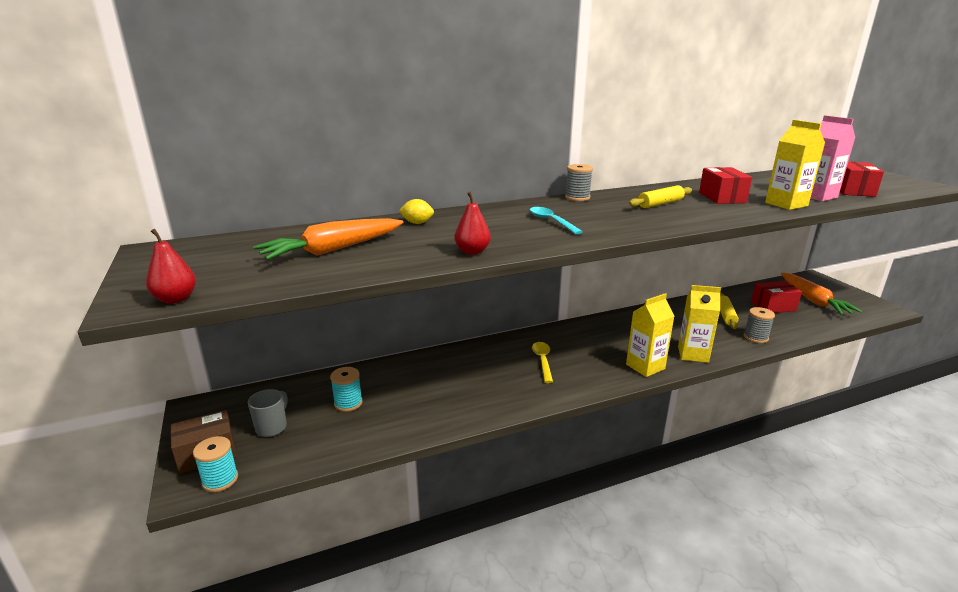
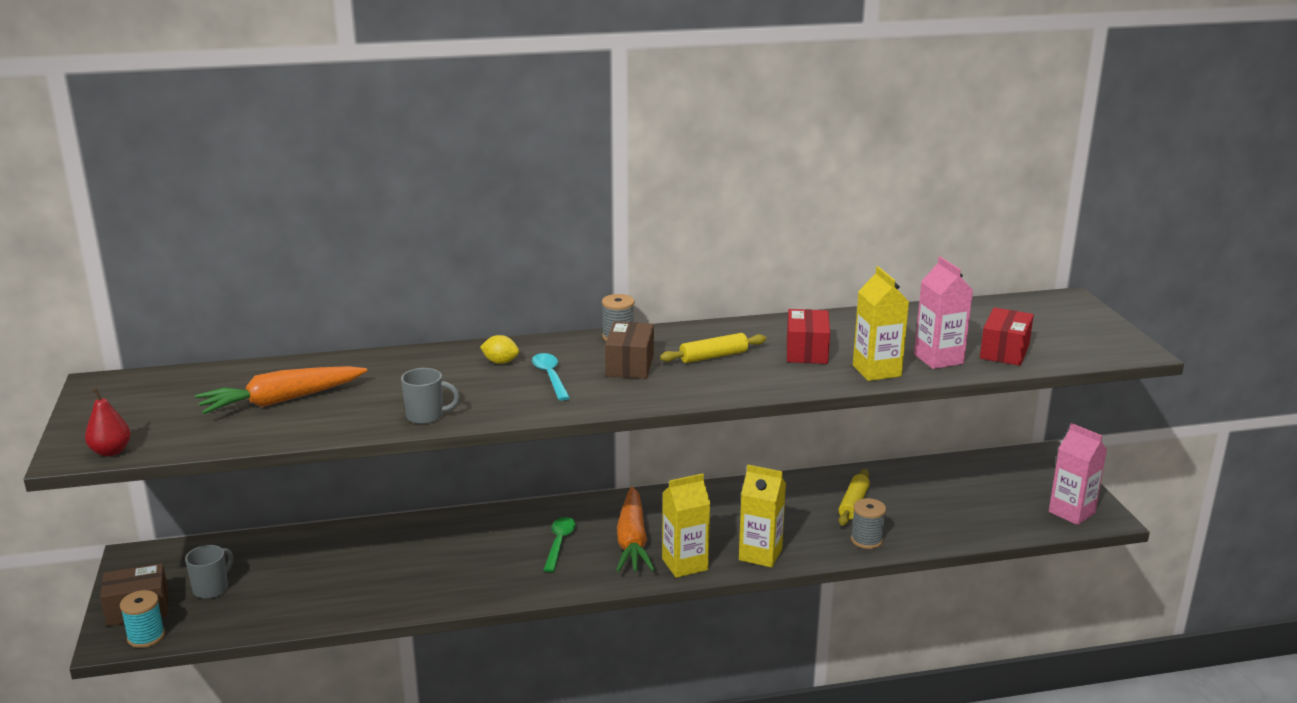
camera: 10 degrees right, 0 degrees up
turquoise spool [330,367,363,412] -> none
yellow lemon [399,199,434,224] -> yellow lemon moved to [480,335,519,364]
red pear [454,192,491,255] -> grey mug [401,368,460,424]
yellow spoon [532,342,553,383] -> green spoon [544,517,576,572]
red box [751,281,802,313] -> none
orange carrot [781,273,862,315] -> orange carrot moved to [616,487,655,572]
none -> brown box [605,322,654,379]
none -> pink carton [1049,423,1107,525]

